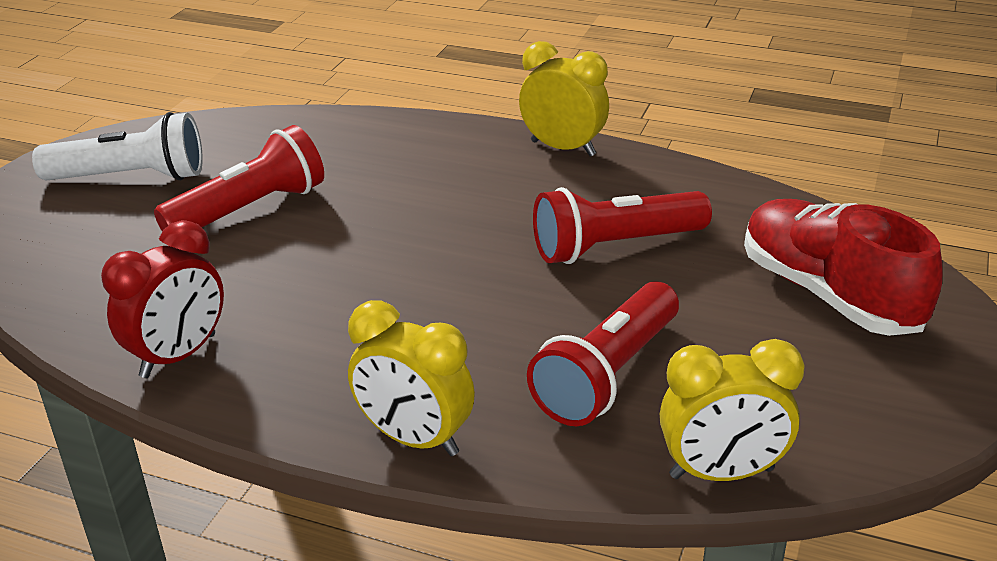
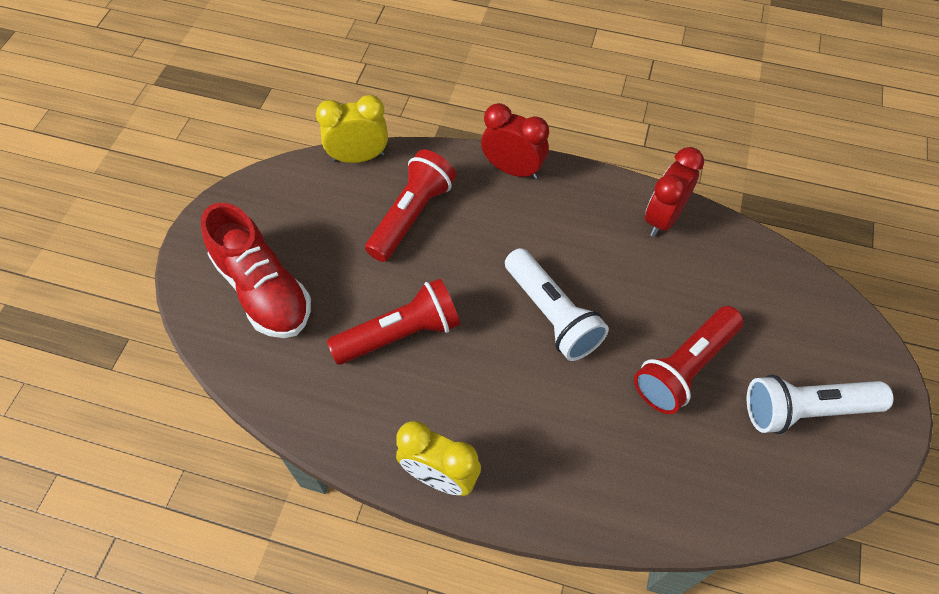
camera: 175 degrees right, 25 degrees up
yellow clock [348,300,475,456] -> red clock [481,103,549,179]
none -> white flashlight [505,248,609,361]

